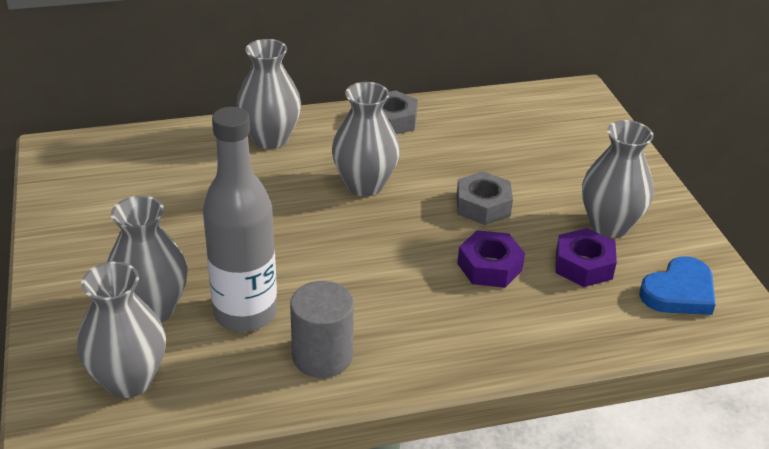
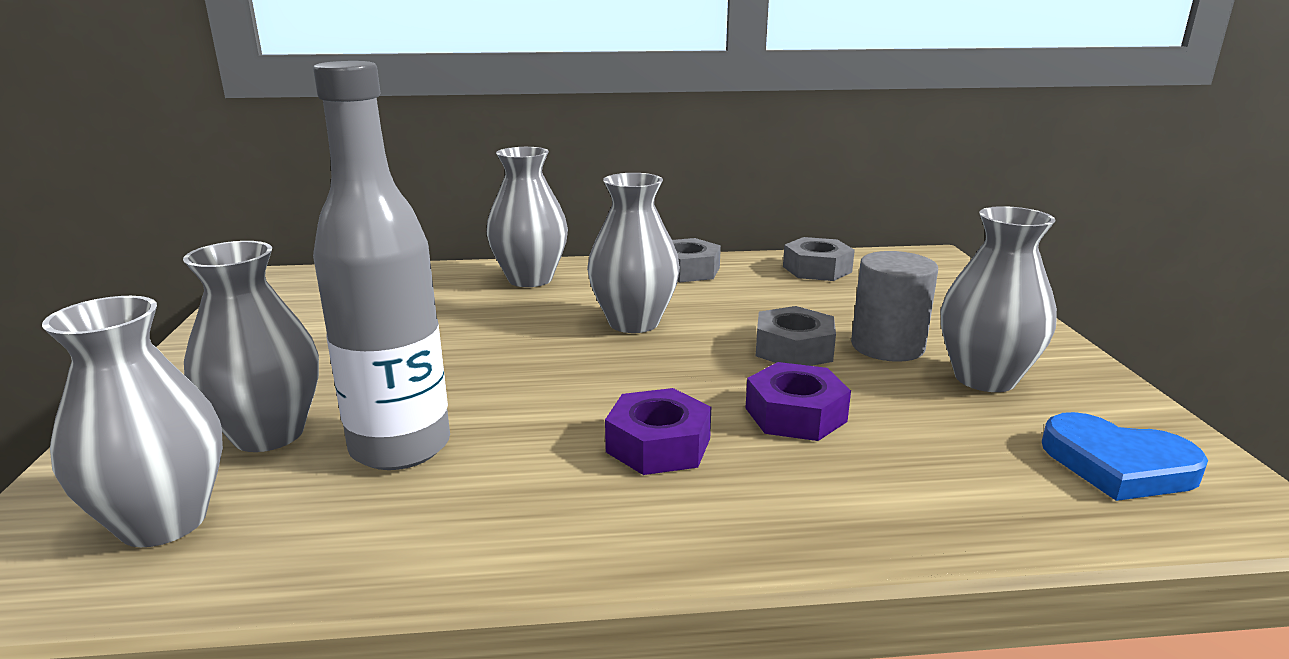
camera: 10 degrees right, 15 degrees down
grey cylinder [290,281,354,378] -> grey cylinder moved to [851,251,938,362]
purple nut [555,228,617,287] -> purple nut moved to [605,388,711,475]
blue heart [639,256,716,315] -> blue heart turned 60 degrees clockwise [1042,412,1208,501]
none -> grey nut [783,237,855,281]

